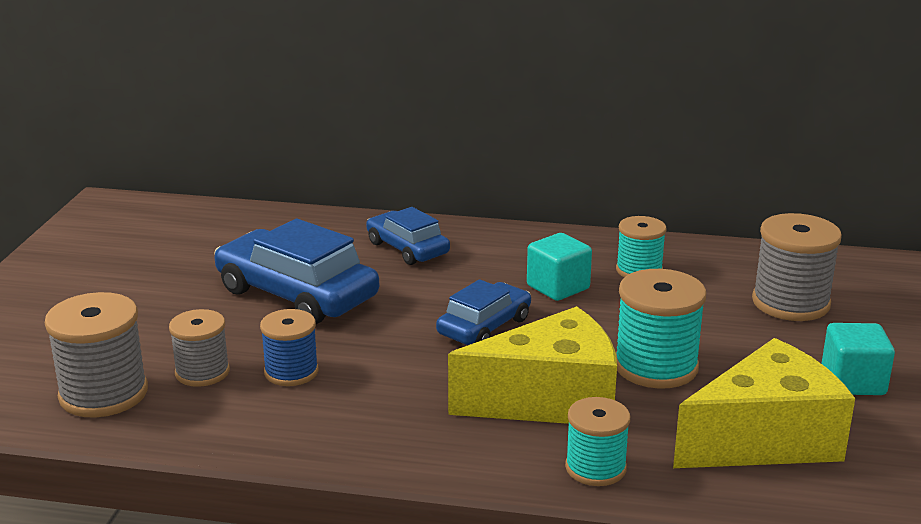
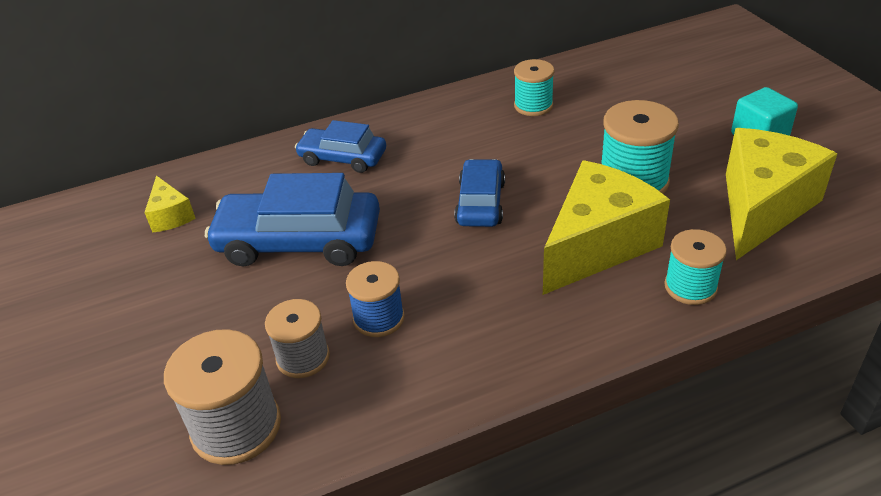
camera: 30 degrees left, 15 degrees up
turquoise cube [527,233,592,301] -> none
grey spool [752,213,842,321] -> none
none -> yellow cheese [144,175,196,233]

